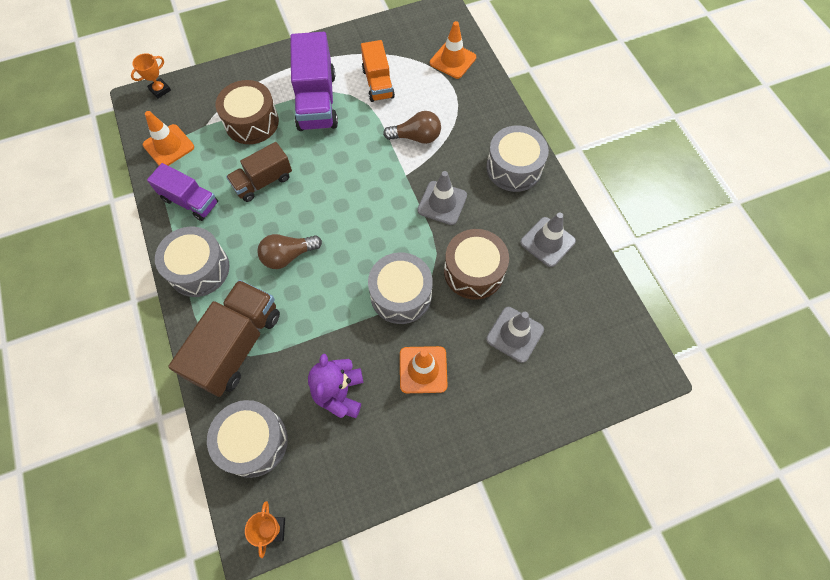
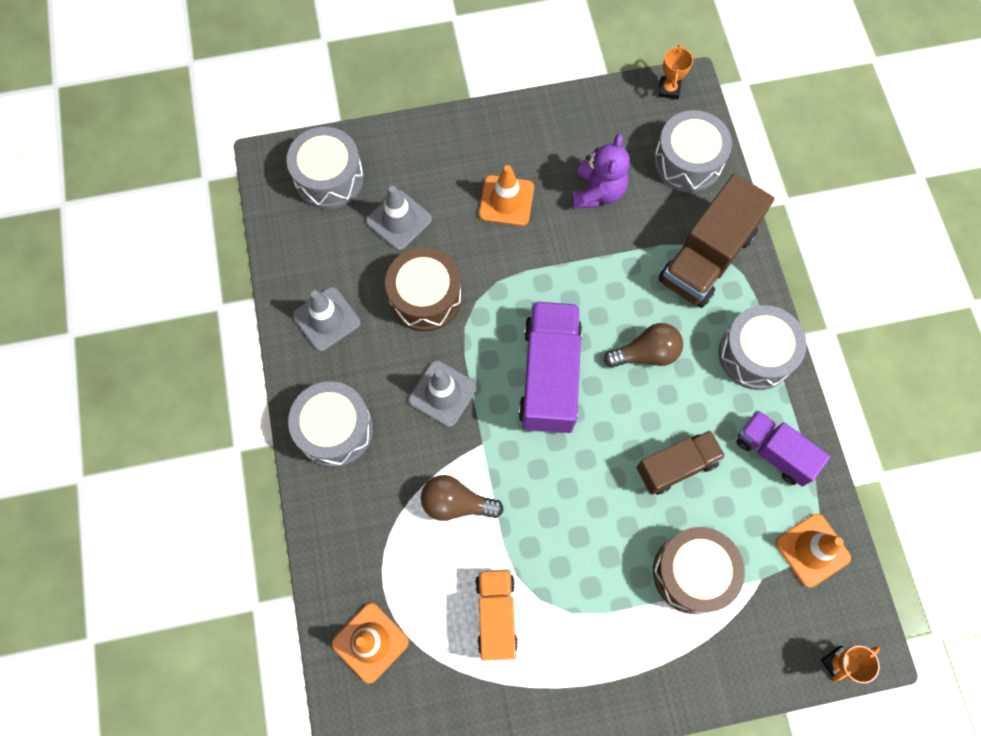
camera: 170 degrees left, 5 degrees up
purple truck [290,32,338,131] -> purple truck moved to [518,301,582,433]
grey drum [368,252,433,324] -> grey drum moved to [286,127,364,209]

